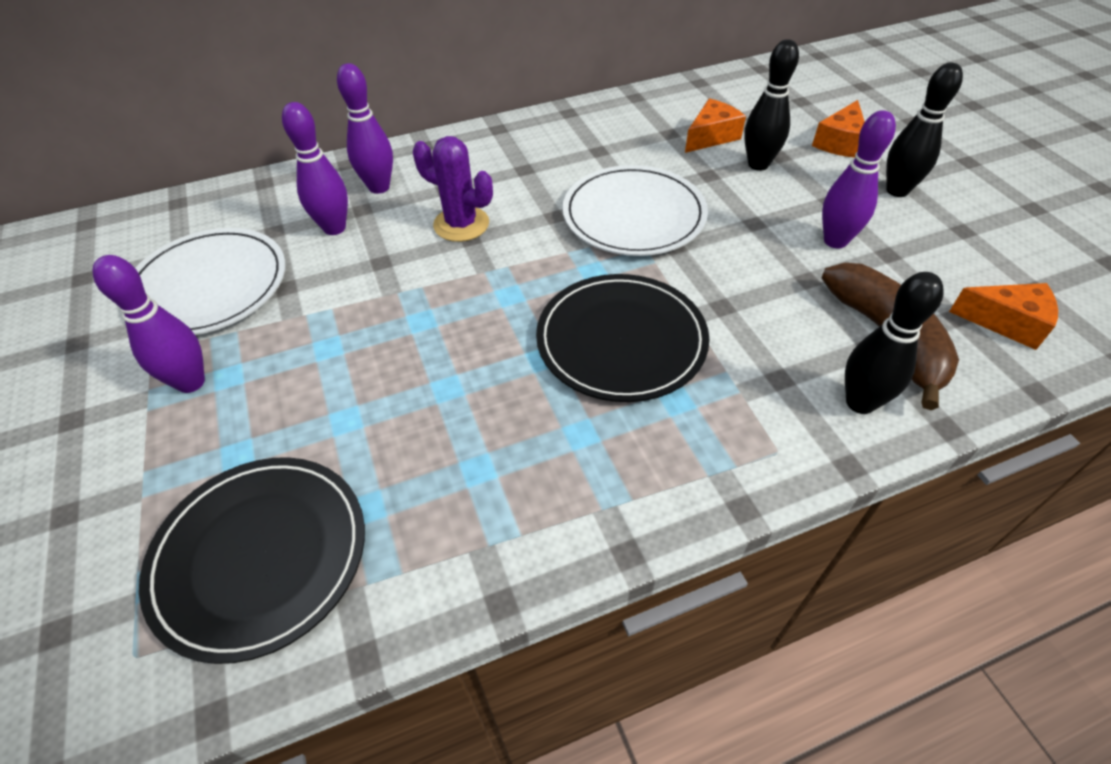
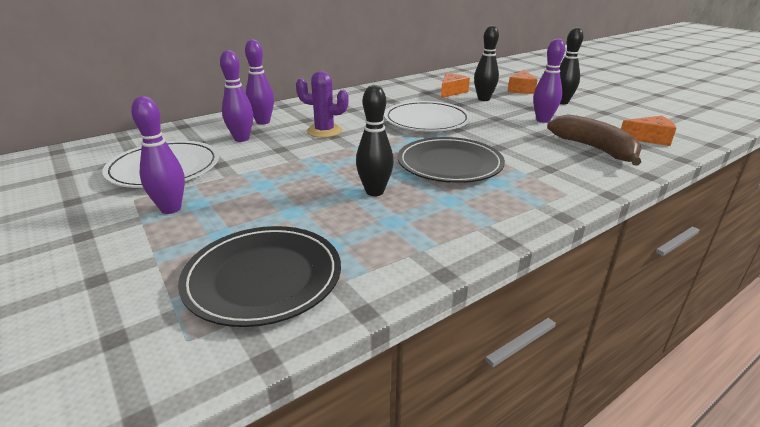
camera: 15 degrees left, 20 degrees down
black bowling pin [845,272,944,414] -> black bowling pin moved to [356,85,394,196]

